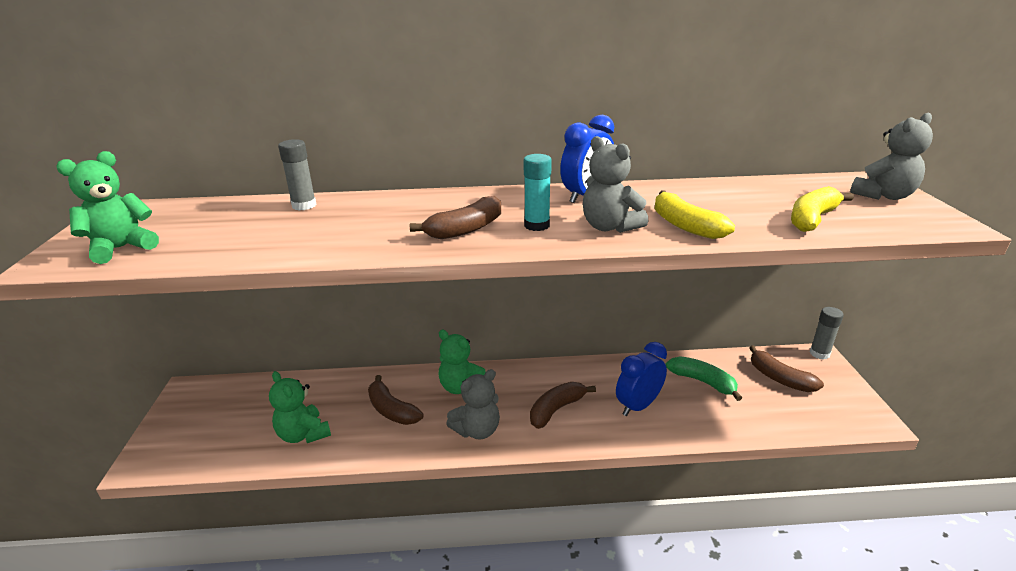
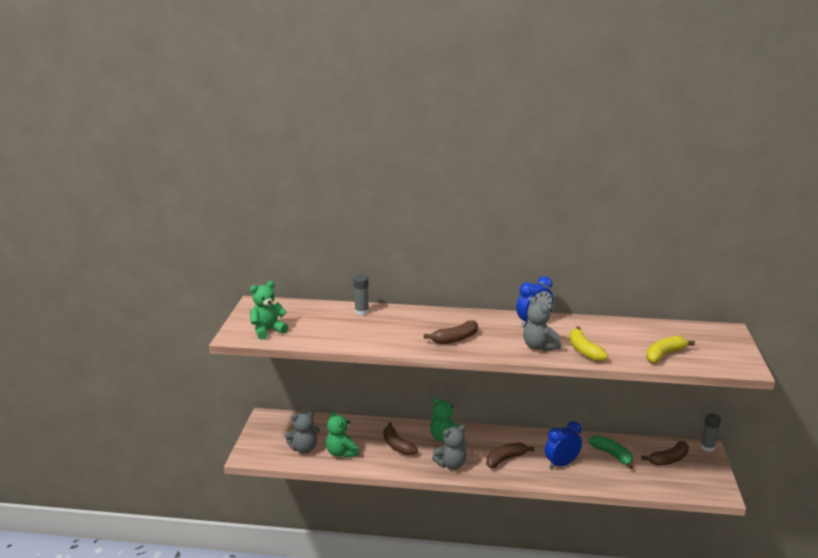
camera: 10 degrees right, 5 degrees down
turquoise glue stick [524,154,552,231] -> none
brown banana [749,346,824,392] -> brown banana turned 90 degrees counterclockwise [641,441,689,465]
grey teddy bear [850,113,933,200] -> grey teddy bear moved to [285,410,319,453]

